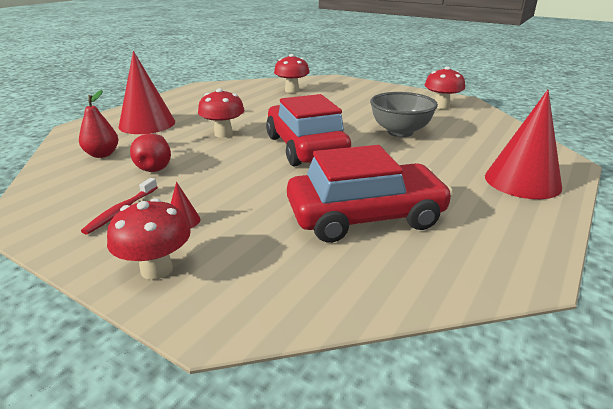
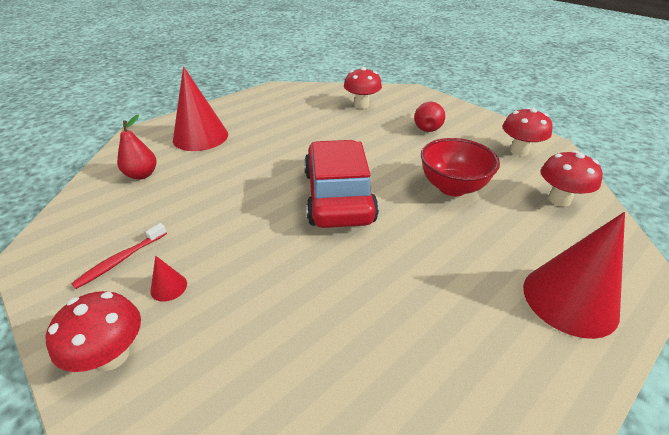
camera: 15 degrees right, 10 degrees up
red pear [130,134,171,172] -> red pear moved to [414,102,445,132]
red mushroom [198,88,245,138] -> red mushroom moved to [541,151,603,206]
red car [287,145,453,243] -> none
grey bowl [370,92,438,137] -> red bowl [421,138,500,196]

